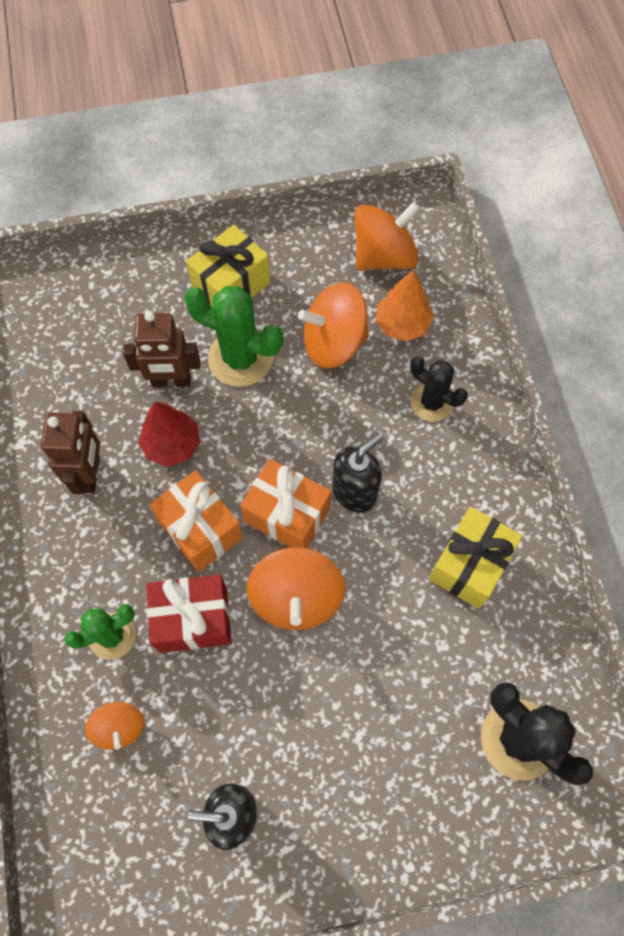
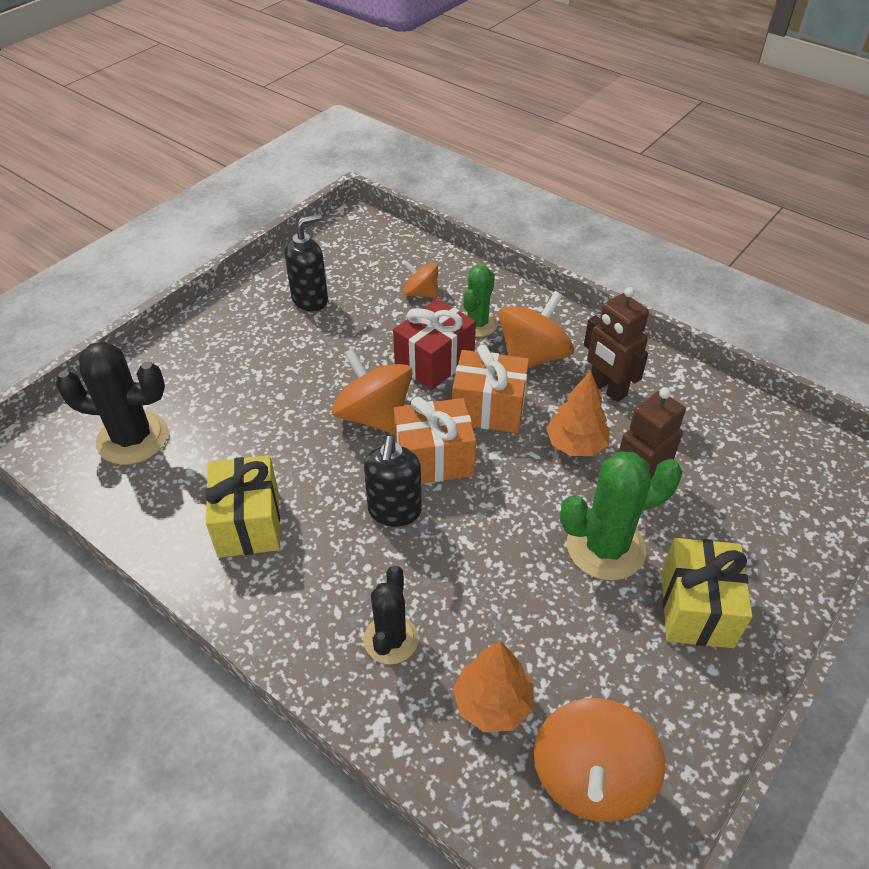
camera: 140 degrees right, 20 degrees down
red tree [138,402,200,467] -> orange tree [546,371,610,456]
orange spinning top [298,282,369,369] -> orange spinning top moved to [498,291,574,368]
black cactus [410,356,468,422] -> black cactus turned 75 degrees counterclockwise [363,565,418,664]

